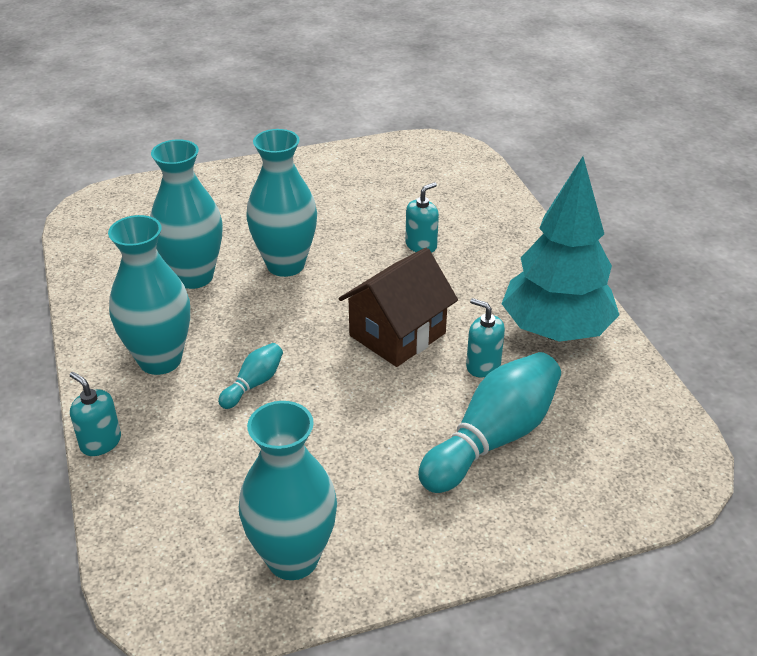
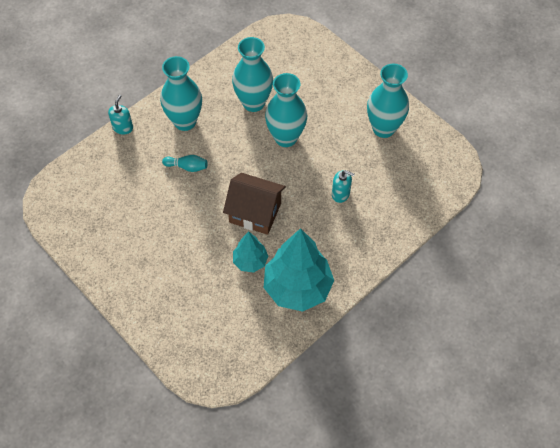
camera: 65 degrees right, 20 degrees up
turquoise vase [239,401,337,580] -> turquoise vase moved to [367,64,409,138]
turquoise bowling pin [418,352,561,493] -> none
turquoise soap dispenser [466,298,505,377] -> turquoise tree [233,231,268,273]

